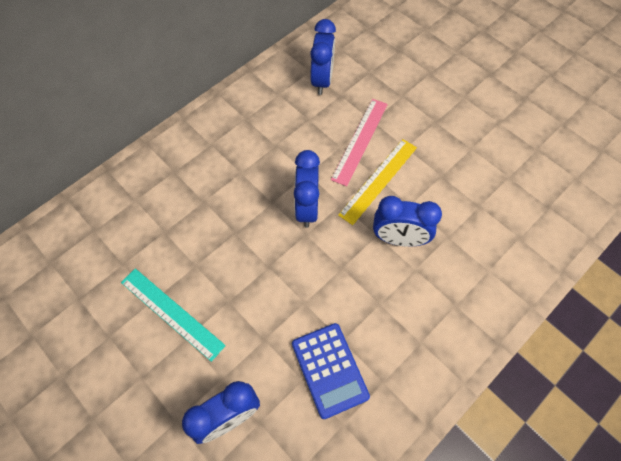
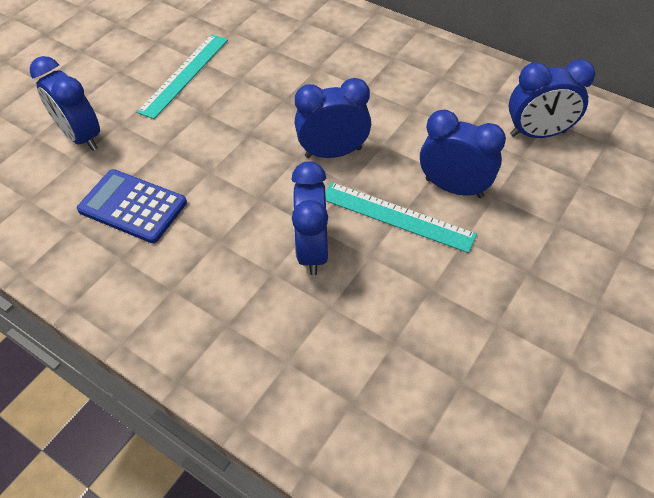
camera: 80 degrees right, 10 degrees down
blue calculator [292,323,370,419] -> blue calculator turned 60 degrees clockwise [77,169,187,243]
pink ruler [331,99,388,186] -> blue clock [420,110,506,198]
yellow ruler [338,139,417,225] -> turquoise ruler [325,182,477,253]

